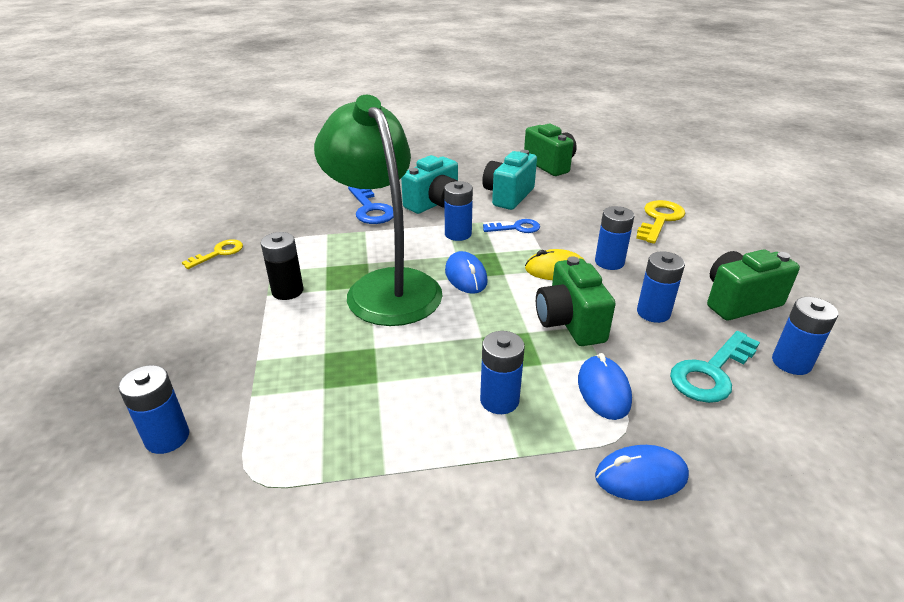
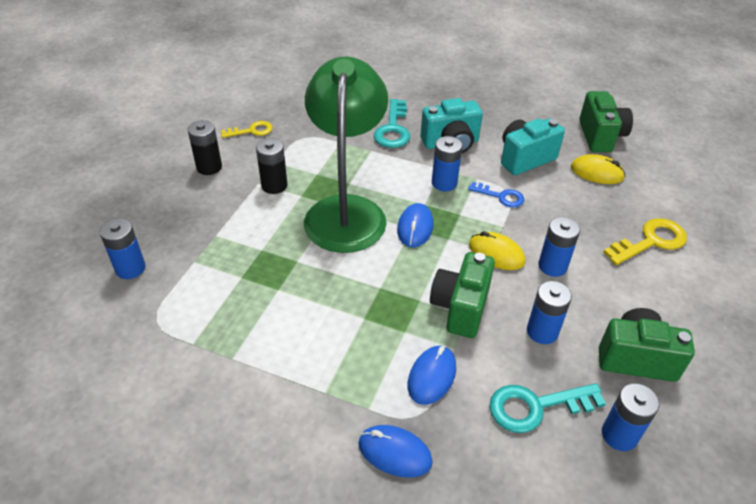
camera: 30 degrees right, 10 degrees up
blue key [348,187,394,224] -> turquoise key [374,99,410,148]
blue battery [480,331,525,414] -> none
none -> black battery [188,120,222,175]
none -> yellow mouse [571,154,625,184]

